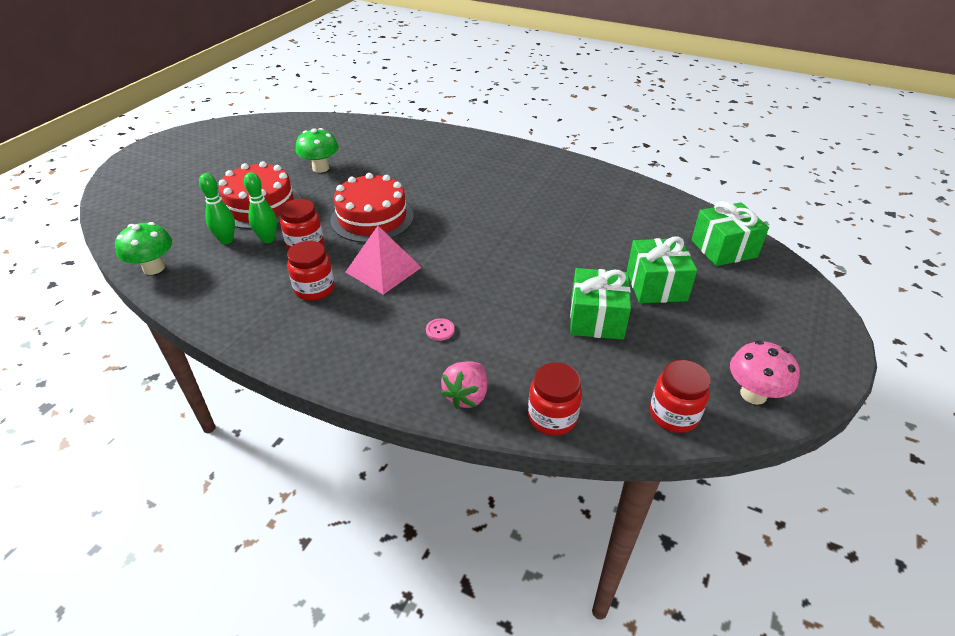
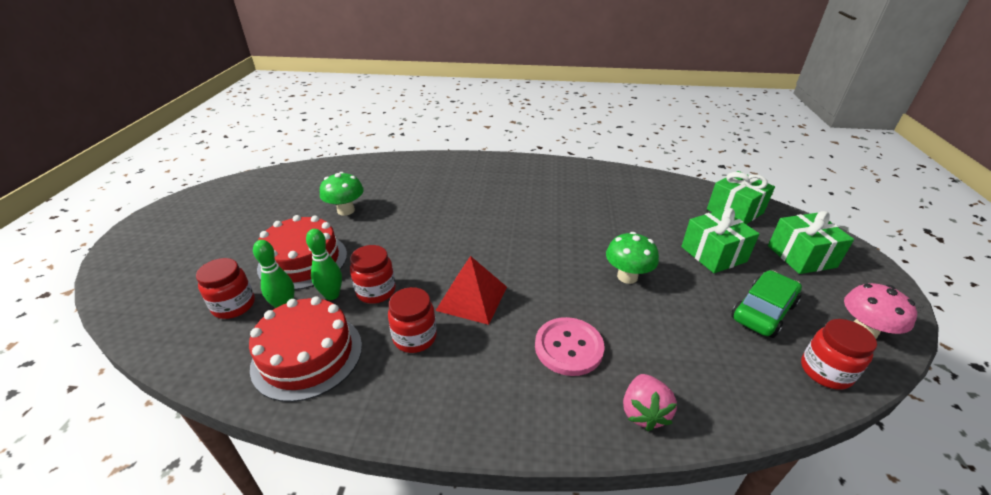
camera: 20 degrees left, 5 degrees down
green mushroom [115,222,172,275] -> green mushroom moved to [606,232,659,284]
red cake [331,173,414,243] -> red cake moved to [249,297,362,402]
pink pyramid [346,226,422,295] -> red pyramid [435,256,507,325]
pink button [426,318,455,341] -> pink button [535,317,604,376], size x2.30
red jar [528,362,582,436] -> red jar moved to [196,258,255,319]
green gift [570,268,631,340] -> green gift moved to [768,211,854,274]
none -> green car [731,270,802,338]

